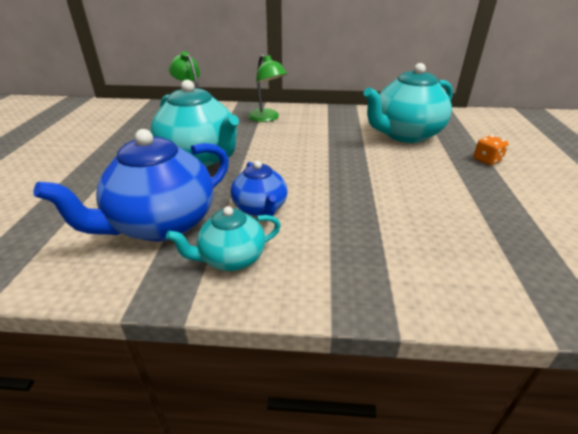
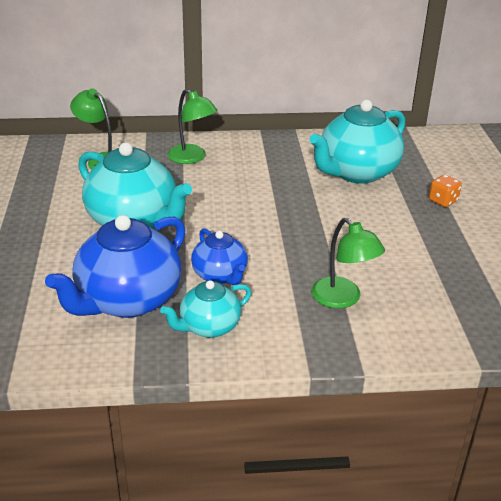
camera: 10 degrees left, 0 degrees up
none -> green lamp [312,218,385,308]

